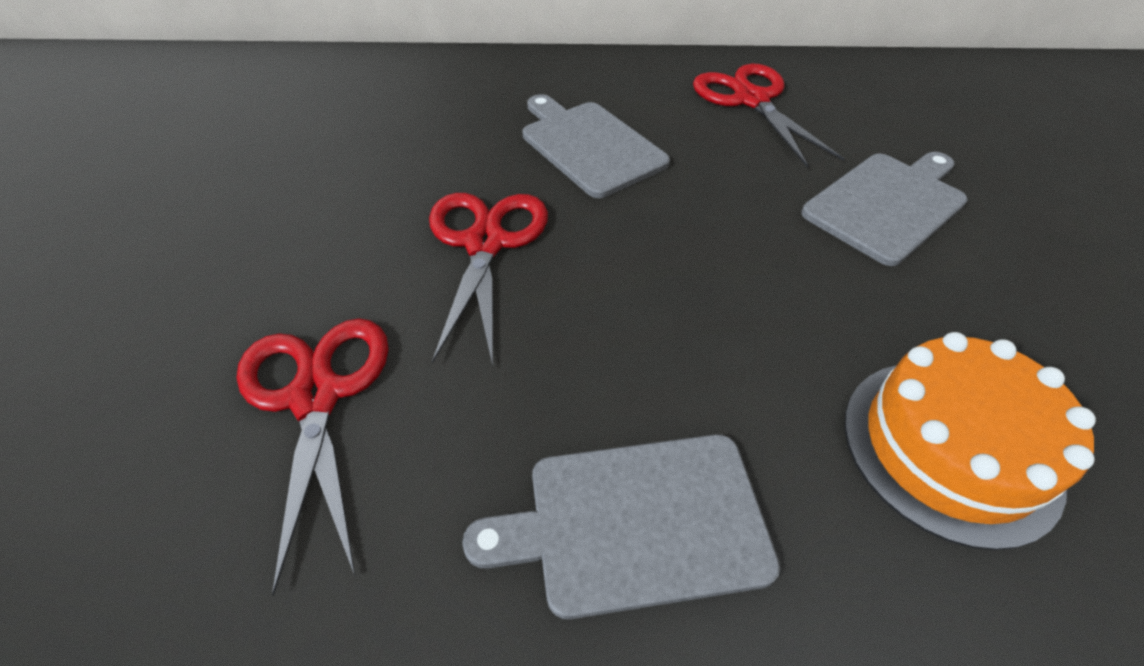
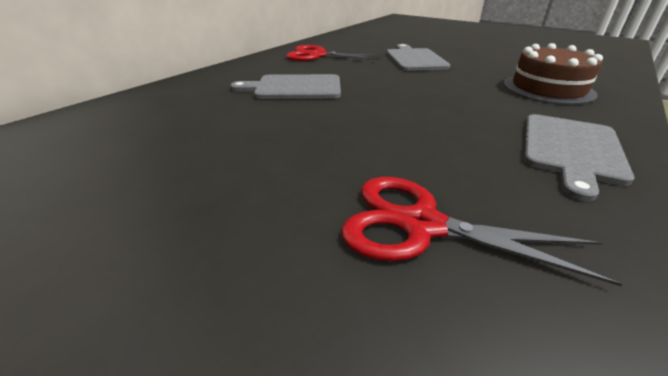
camera: 55 degrees left, 15 degrees down
red scissors [429,193,548,366] -> none
orange cake [844,332,1096,550] -> brown cake [503,43,603,105]

